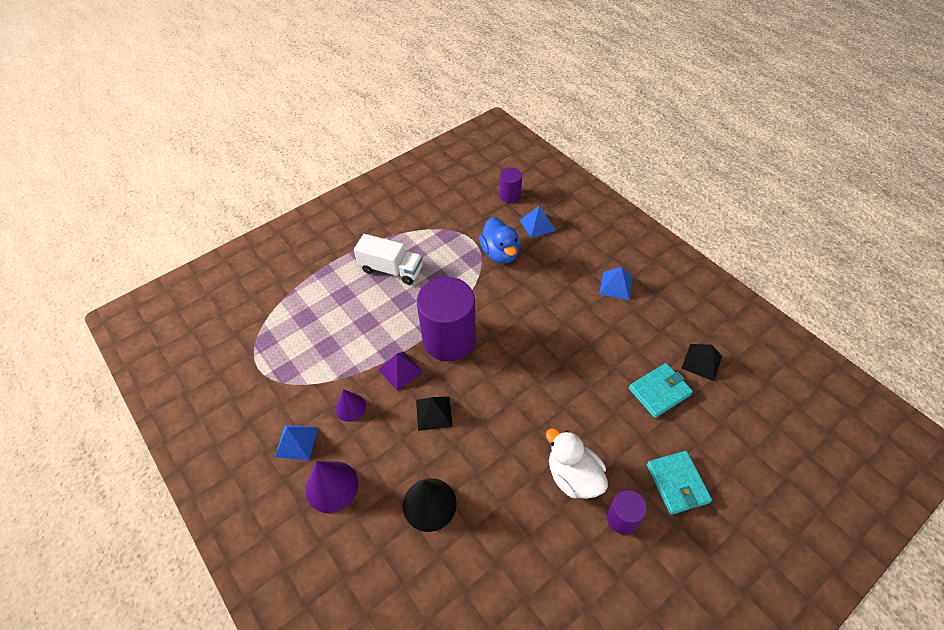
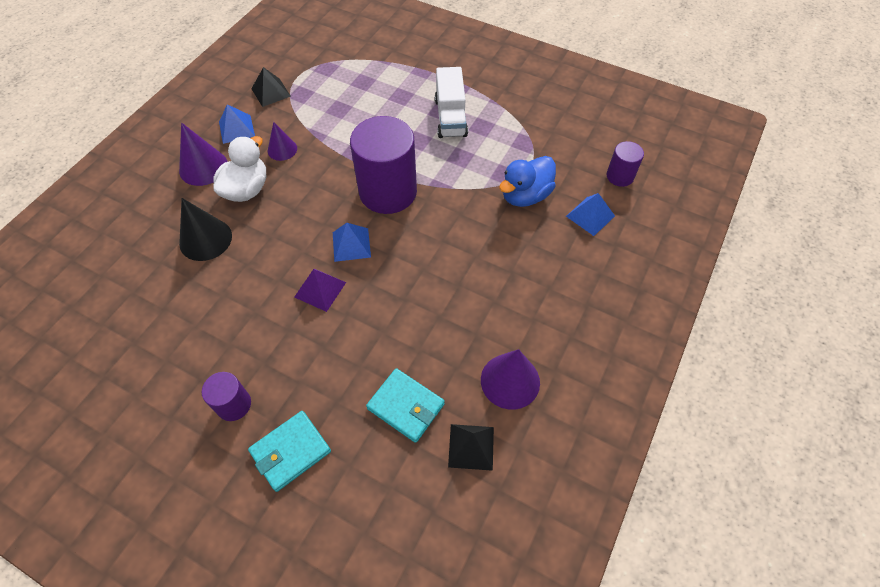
camera: 65 degrees right, 5 degrees up
purple pyramid [378,352,423,391] -> purple pyramid moved to [295,269,346,312]
black pyramid [416,396,453,431] -> black pyramid moved to [251,67,291,107]
white duck [546,428,608,499] -> white duck moved to [213,136,266,202]
blue pyramid [599,267,632,300] -> blue pyramid moved to [333,223,371,262]
none -> purple cone [481,349,540,410]

